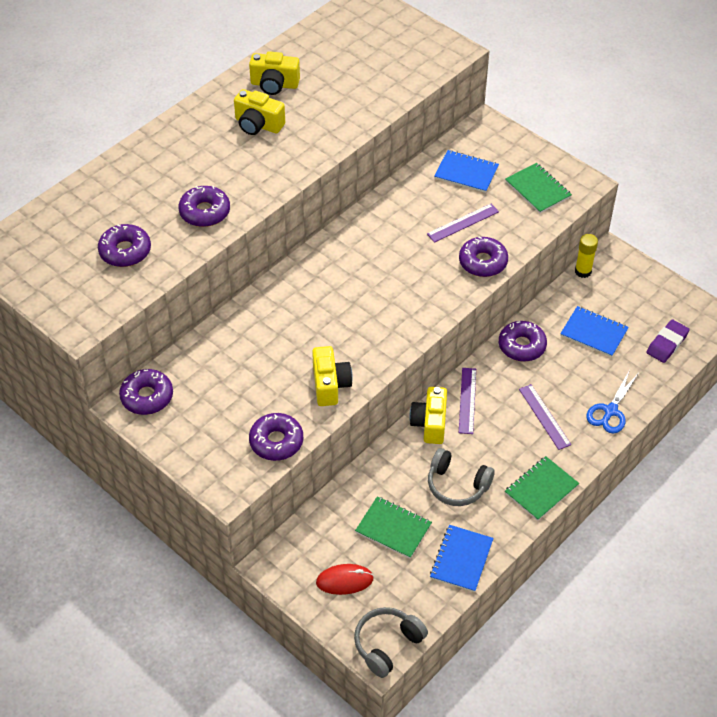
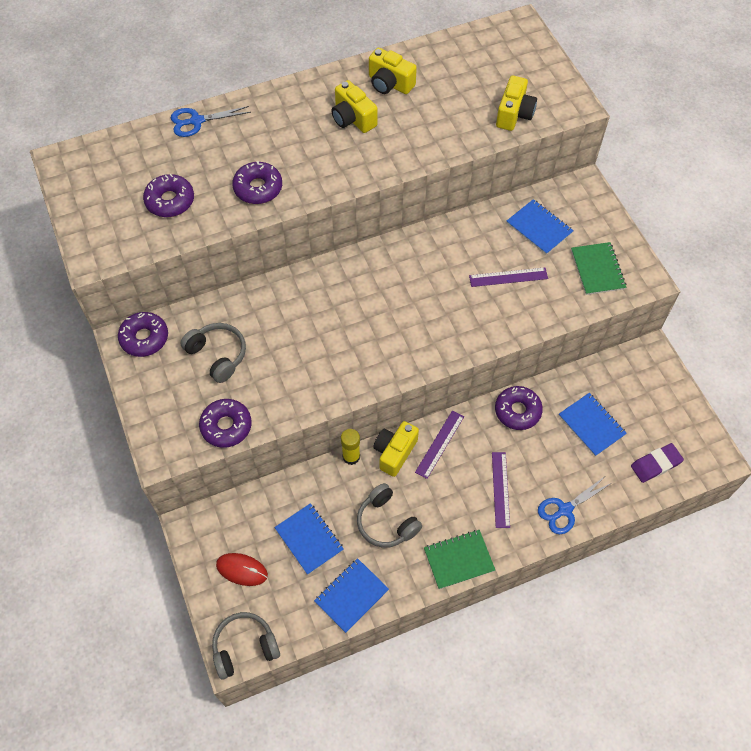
camera: 25 degrees right, 10 degrees up
yellow camera [312,346,353,406] -> yellow camera moved to [496,76,537,131]
green notebook [355,496,432,559] -> blue notebook [274,503,344,575]
purple donut [459,237,508,277] -> none
yellow glue stick [575,234,598,278] -> yellow glue stick moved to [341,429,360,465]
none -> blue scissors [171,106,251,137]
none -> grey headphones [180,323,246,383]

